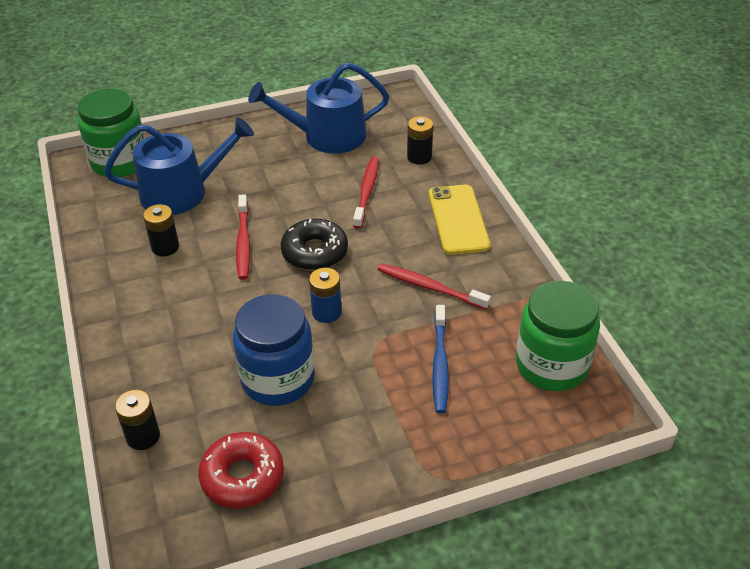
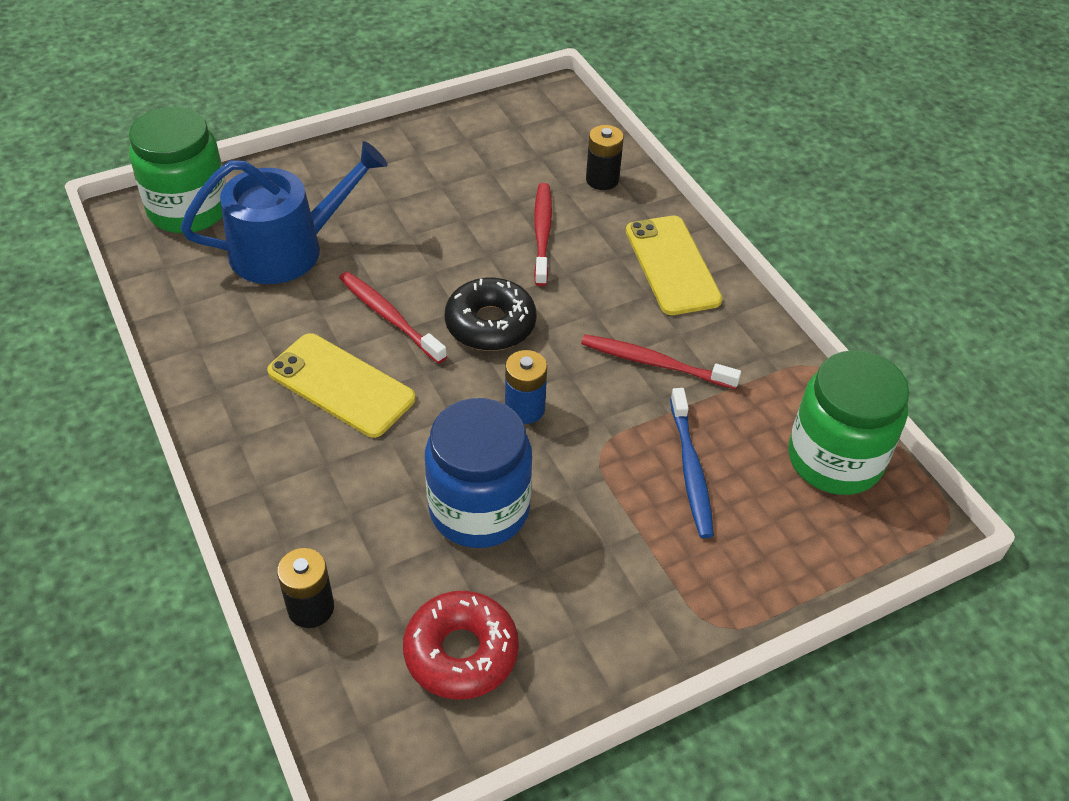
camera: 10 degrees left, 5 degrees up
black battery [143,204,179,256] -> none
red toothbrush [236,195,250,280] -> red toothbrush turned 150 degrees clockwise [339,271,447,364]
blue watering can [248,62,389,154] -> none
none -> yellow phone [267,333,416,438]

